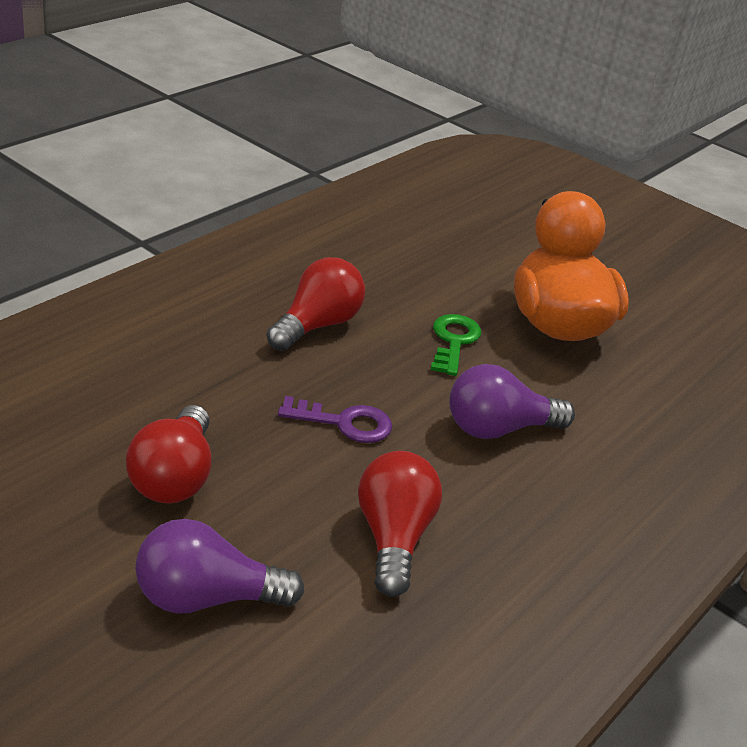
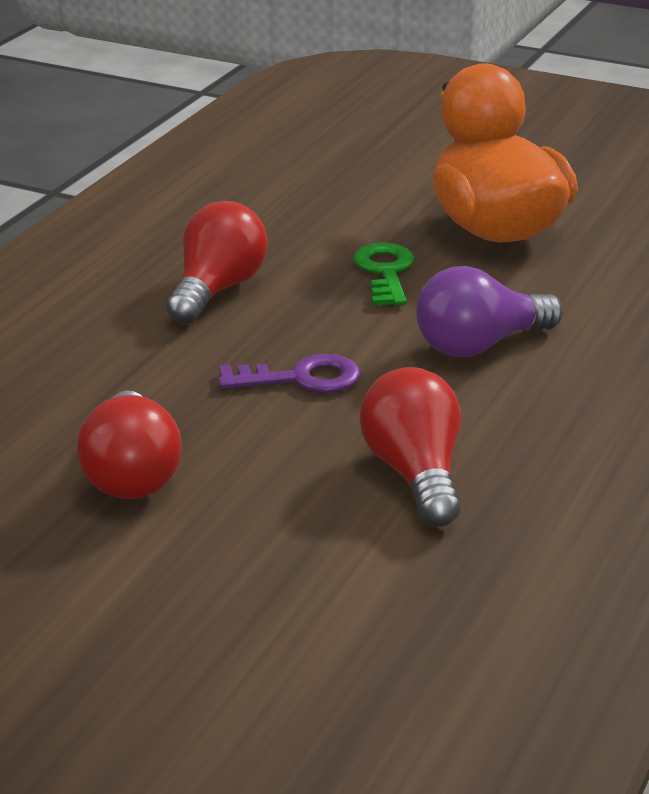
camera: 10 degrees left, 5 degrees down
purple light bulb [135,519,305,614] -> none

